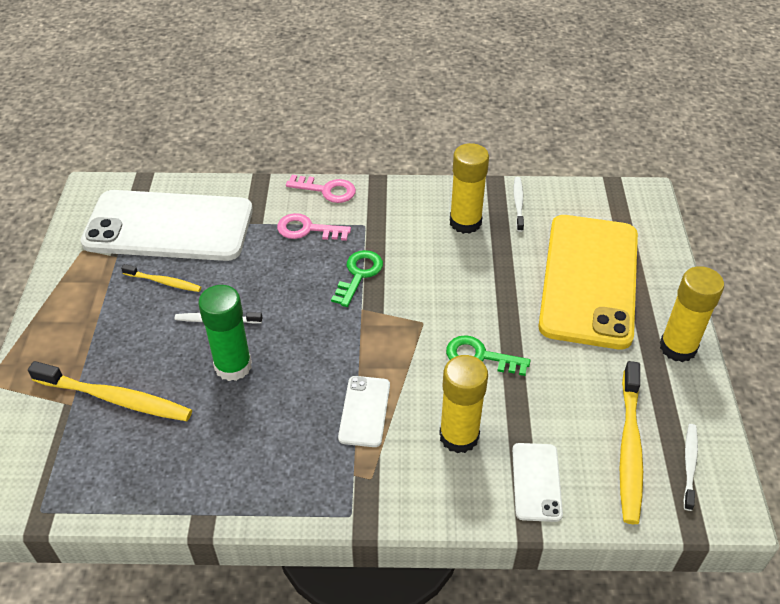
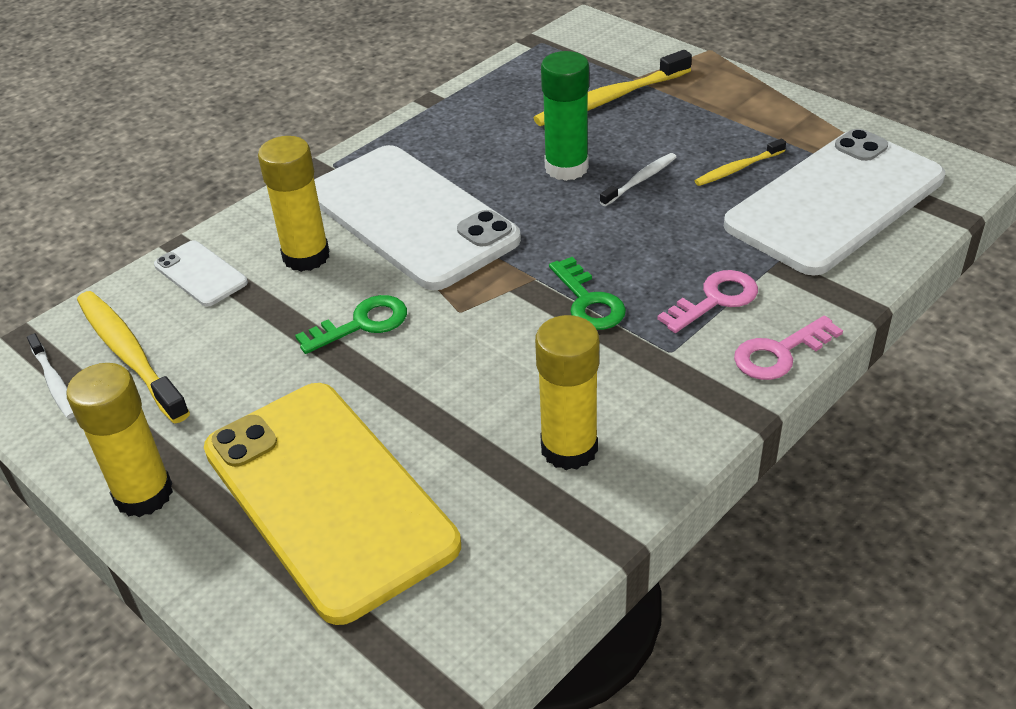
camera: 135 degrees right, 5 degrees down
white phone [338,376,390,447] -> white phone [314,145,521,290], size x2.35
white toothbrush [514,177,524,232] -> none

